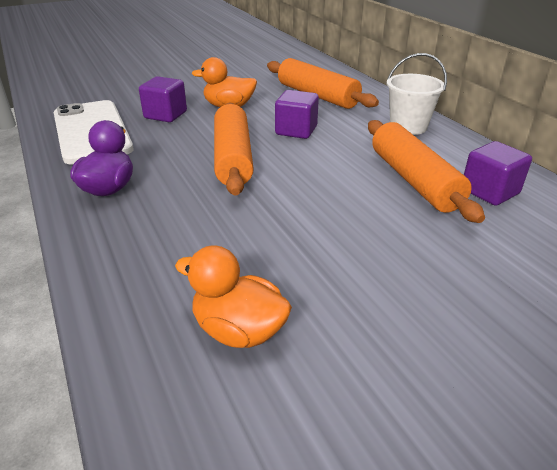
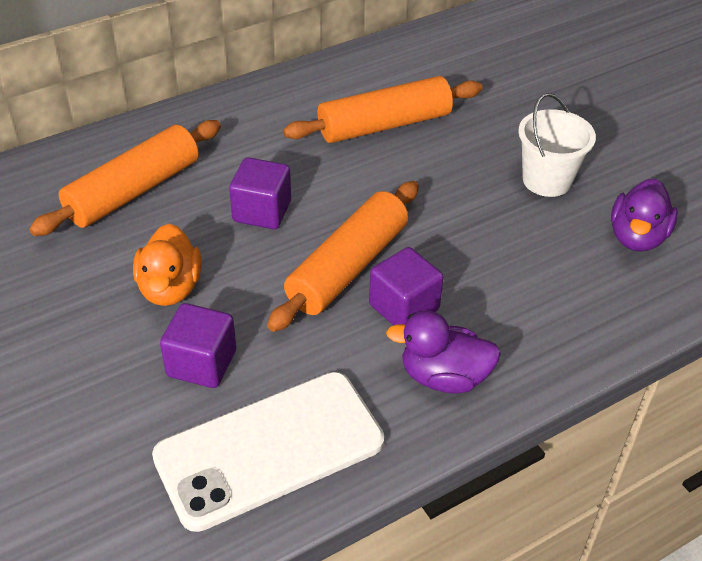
camera: 95 degrees left, 10 degrees up
orange duck [175,245,292,348] -> purple duck [611,179,678,252]
orange rolling pin [214,102,254,196] -> orange rolling pin turned 45 degrees counterclockwise [267,181,419,332]
white bucket [386,53,447,135] -> white bucket moved to [518,93,596,197]
purple cube [464,141,532,206] -> purple cube moved to [369,247,444,326]

